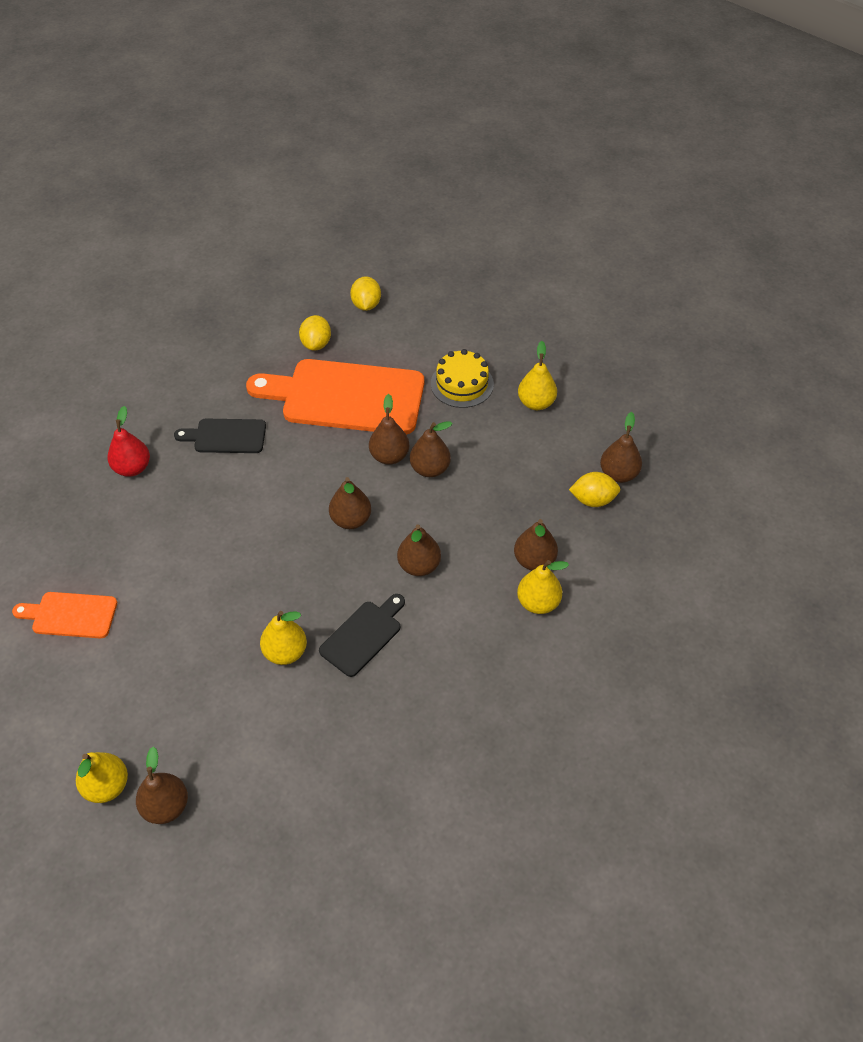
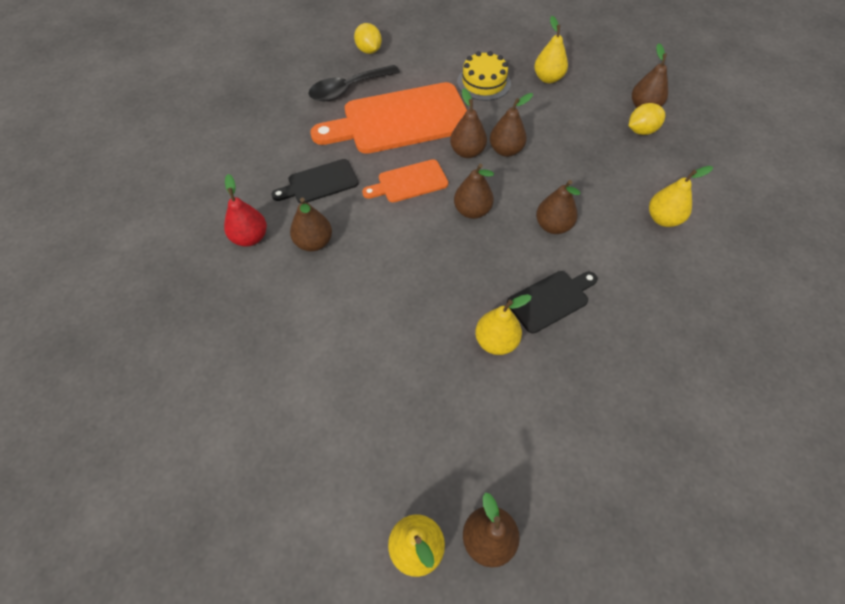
camera: 25 degrees left, 5 degrees up
orange cutting board [12,592,117,638] -> orange cutting board moved to [362,159,448,202]
yellow lemon [299,315,331,351] -> black spoon [308,65,400,101]
black cutting board [319,594,405,677] -> black cutting board turned 45 degrees clockwise [507,271,598,334]
brown pear [514,519,558,571] -> brown pear moved to [290,197,332,252]

